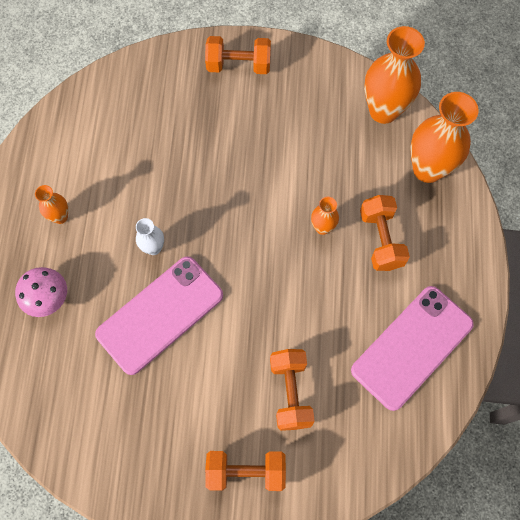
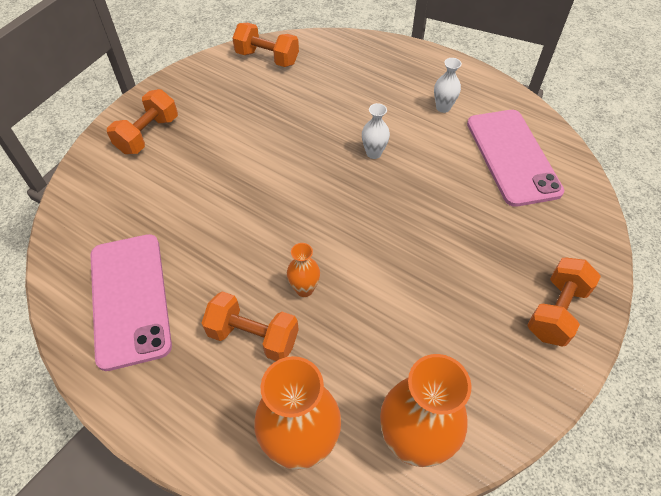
camera: 120 degrees right, 15 degrees down
pink mushroom [15,267,67,317] -> none
orange vase [35,185,68,224] -> white vase [434,58,462,113]
pink phone [95,256,223,375] -> pink phone moved to [467,110,564,207]
orange dumbbell [270,349,315,431] -> orange dumbbell moved to [233,23,299,67]

